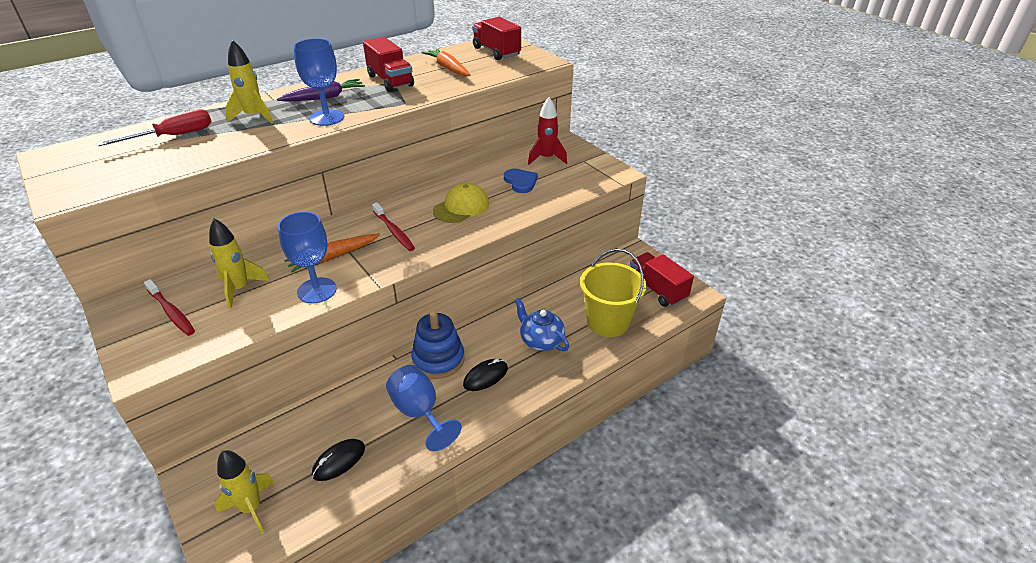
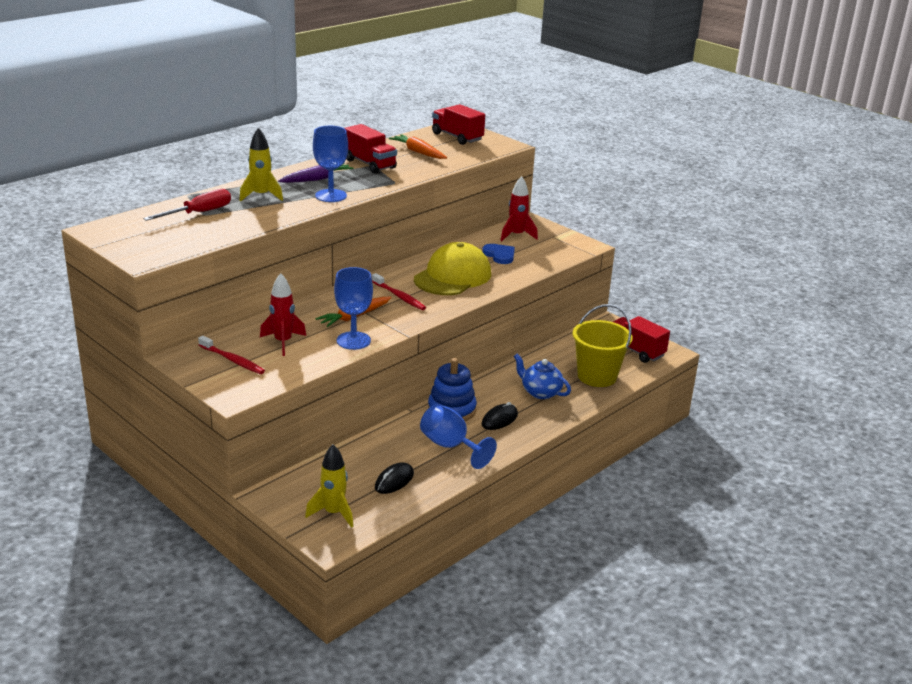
camera: 10 degrees left, 10 degrees down
yellow rocket [209,218,270,309] -> red rocket [260,273,306,356]
yellow cap [433,183,489,223] -> yellow cap [414,242,491,295], size x1.54

